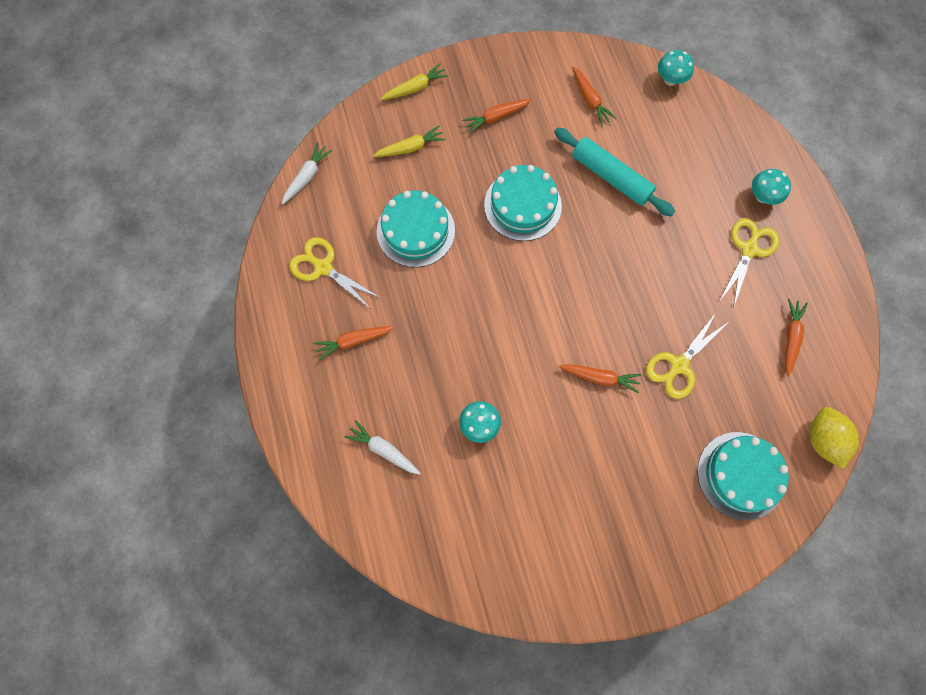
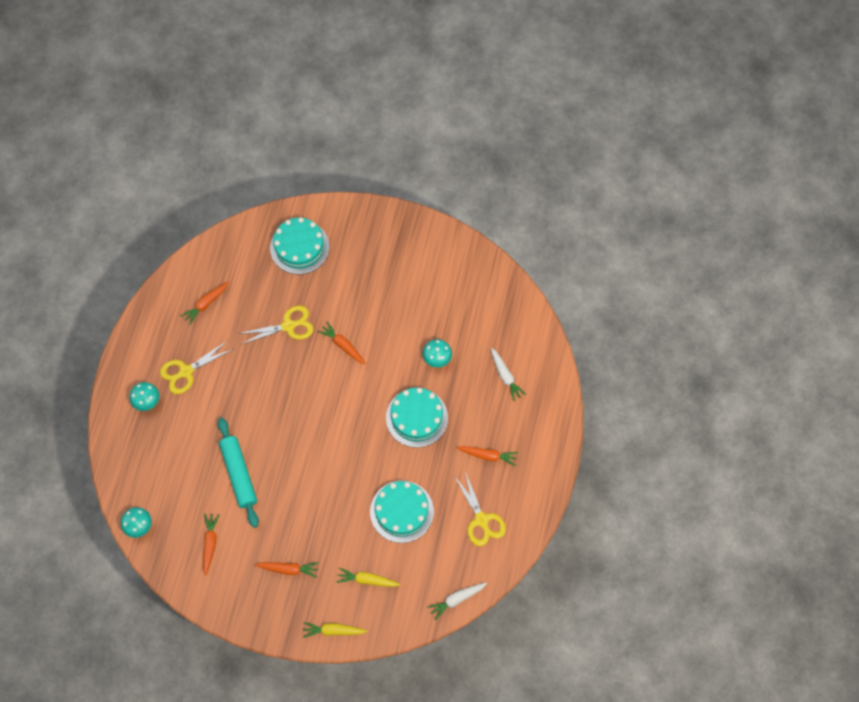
camera: 150 degrees left, 5 degrees down
turquoise cake [484,165,562,241] -> turquoise cake moved to [386,388,448,448]
yellow lemon [810,407,859,469] -> none

